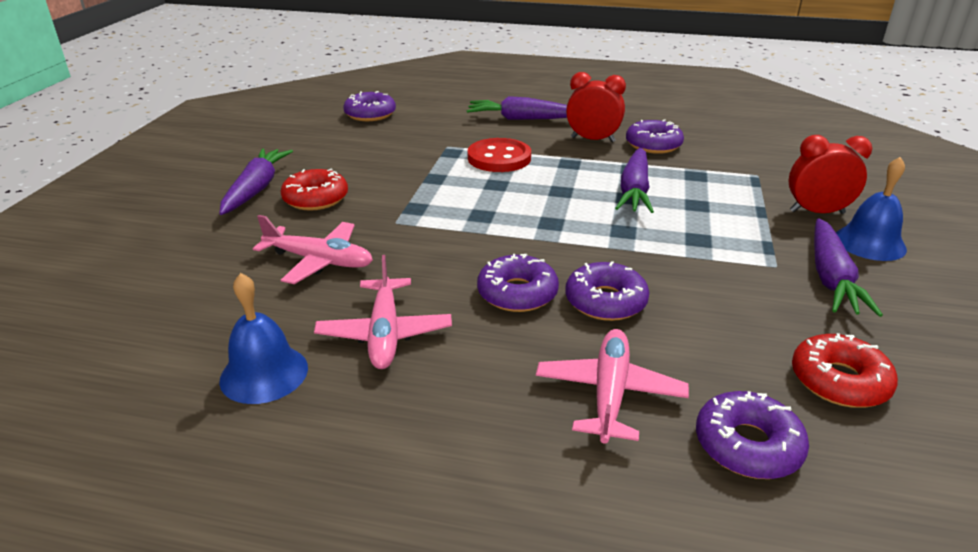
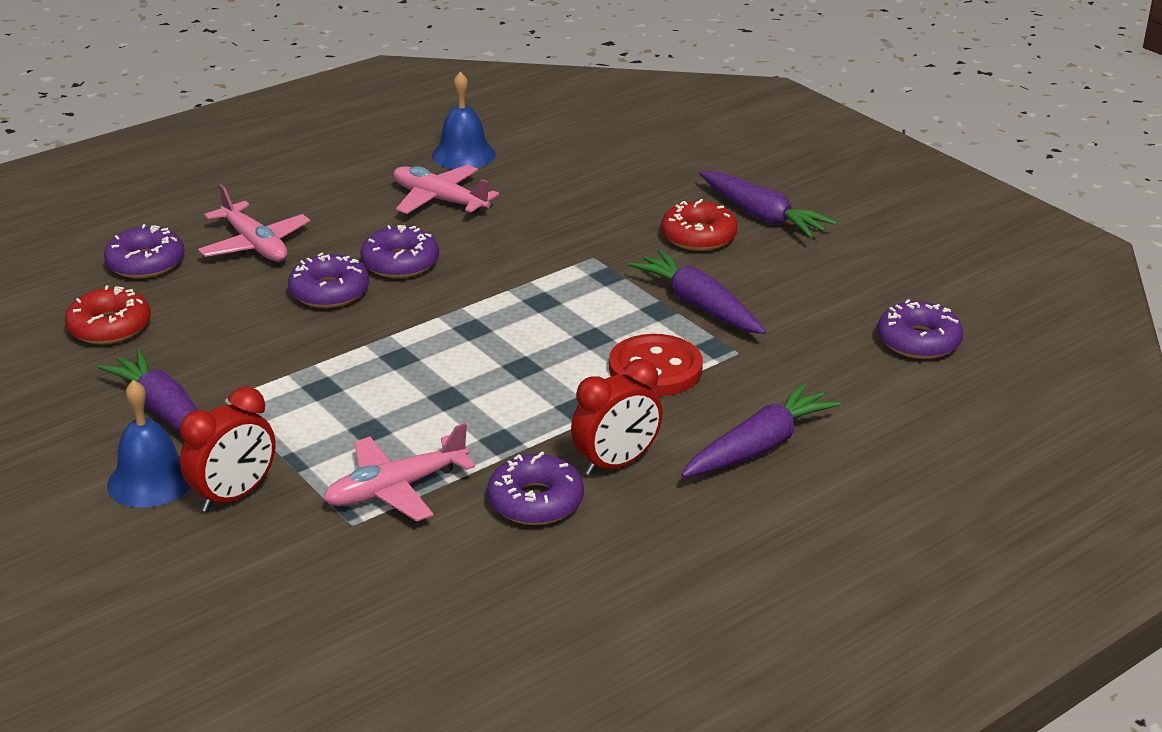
camera: 130 degrees right, 0 degrees up
pink plane [253,215,373,284] -> pink plane moved to [324,423,475,522]
purple carrot [615,147,654,213] -> purple carrot moved to [628,250,766,334]

